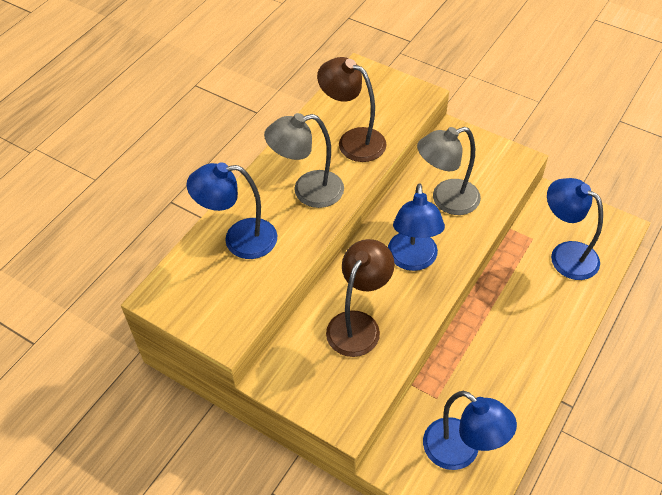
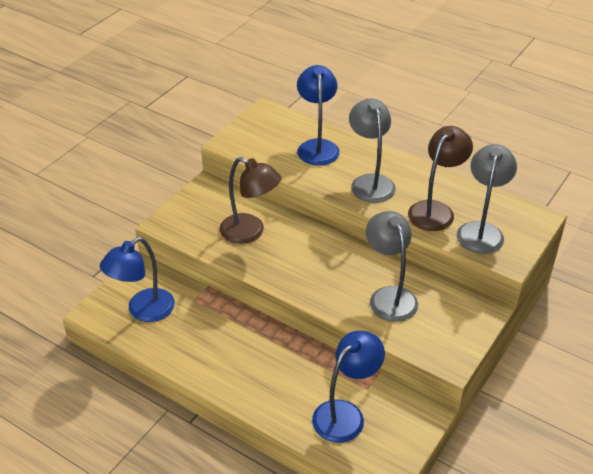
camera: 90 degrees right, 10 degrees down
blue lamp [388,183,445,271] -> none
none -> grey lamp [457,144,517,254]

